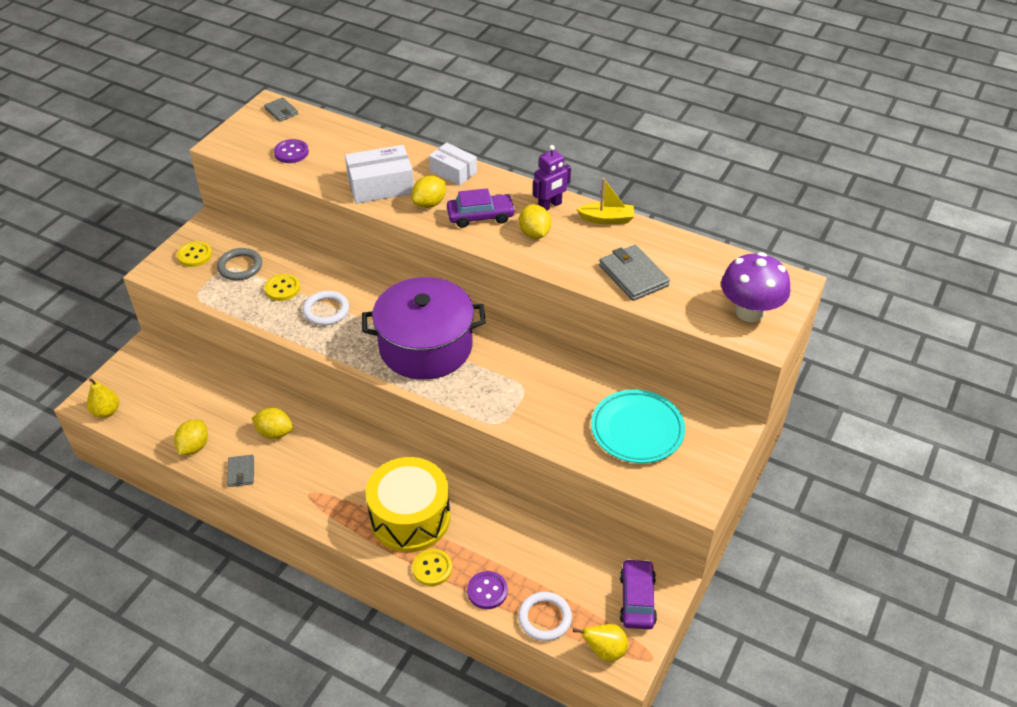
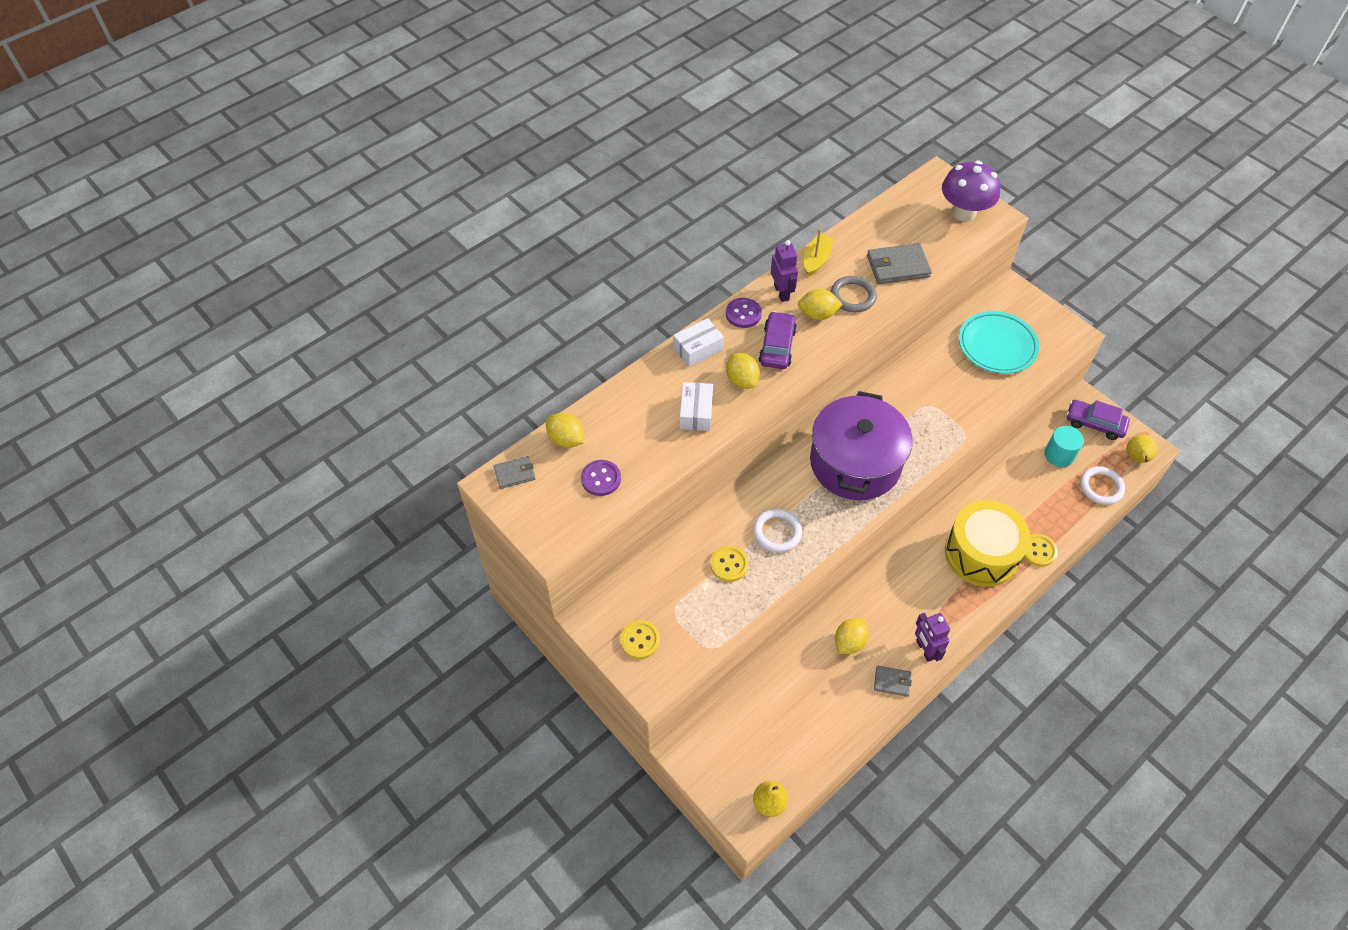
camera: 70 degrees left, 10 degrees up
yellow lemon [174,420,208,455] -> yellow lemon moved to [546,413,584,448]
grey ring [217,248,262,280] -> grey ring moved to [831,276,877,312]
white box [345,145,414,204] -> white box [680,382,713,431], size x0.66
purple button [467,571,508,609] -> purple button moved to [726,298,762,328]
none -> purple robot [915,613,950,662]
none -> turquoise cylinder [1044,426,1084,467]

